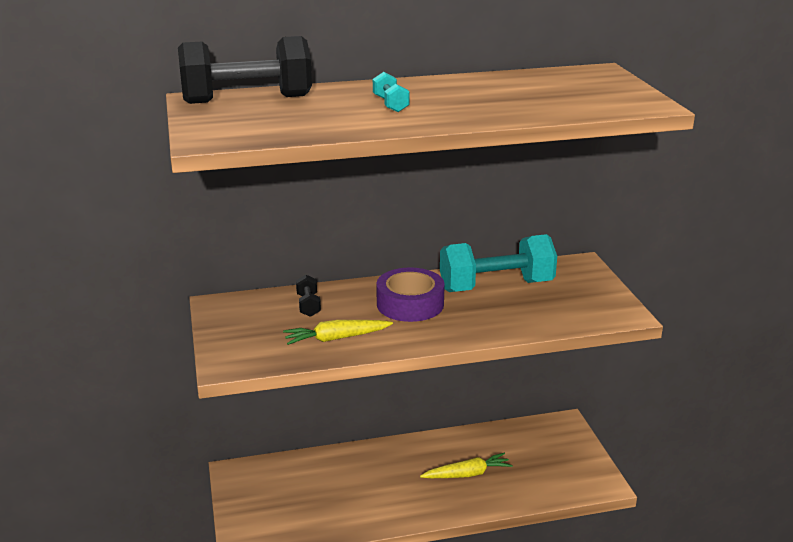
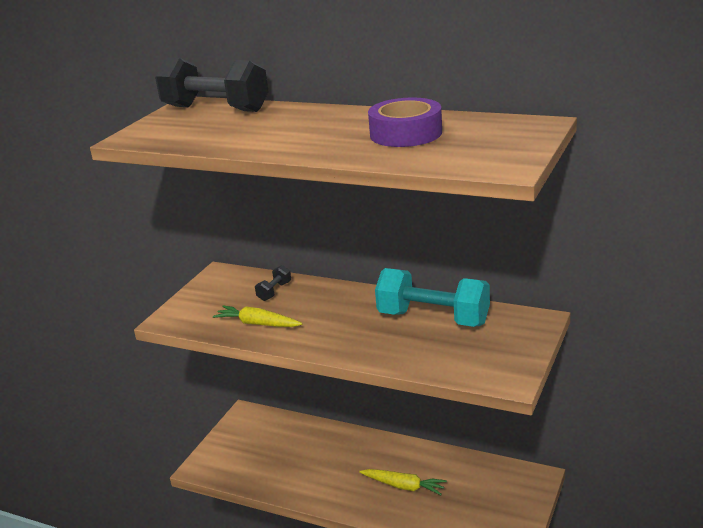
camera: 40 degrees right, 0 degrees up
turquoise dumbbell [373,72,410,112] -> none
purple tape [376,268,445,322] -> purple tape moved to [368,97,442,147]

